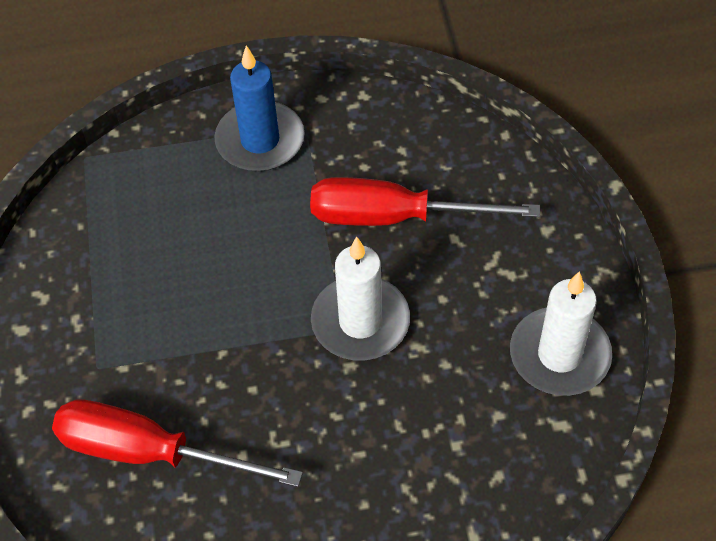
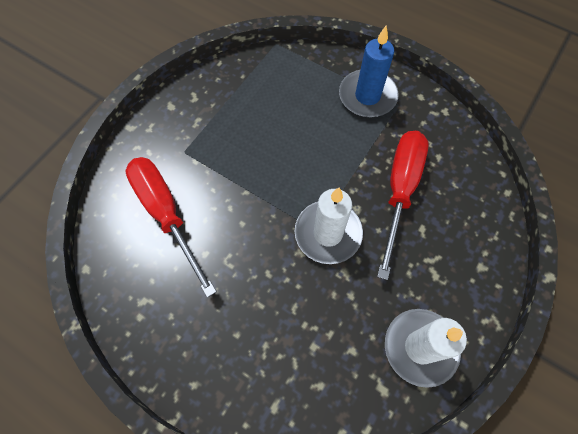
camera: 40 degrees right, 10 degrees up
red screwdriver [310,177,540,226] -> red screwdriver turned 60 degrees clockwise [377,131,429,280]

